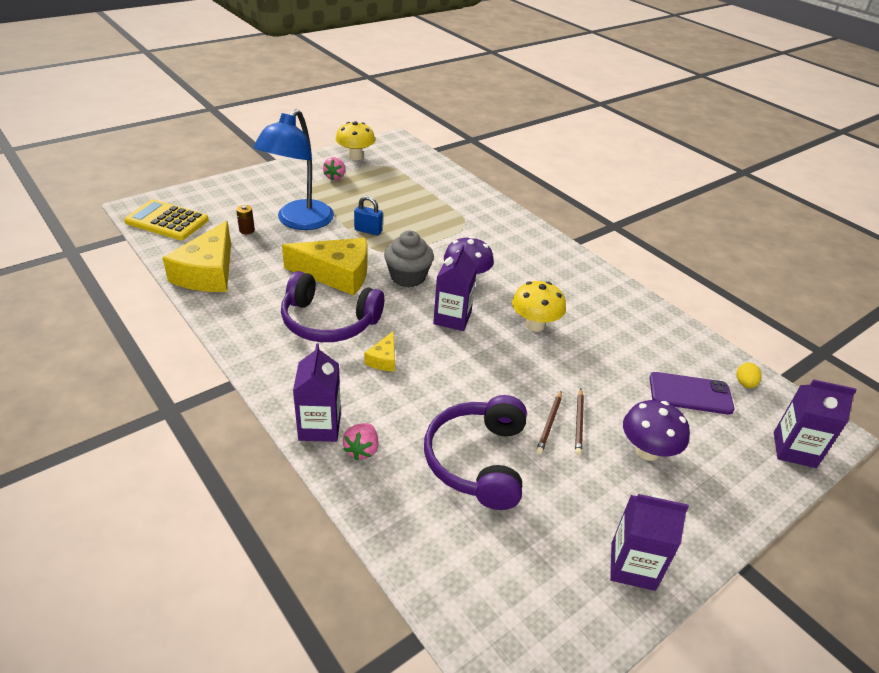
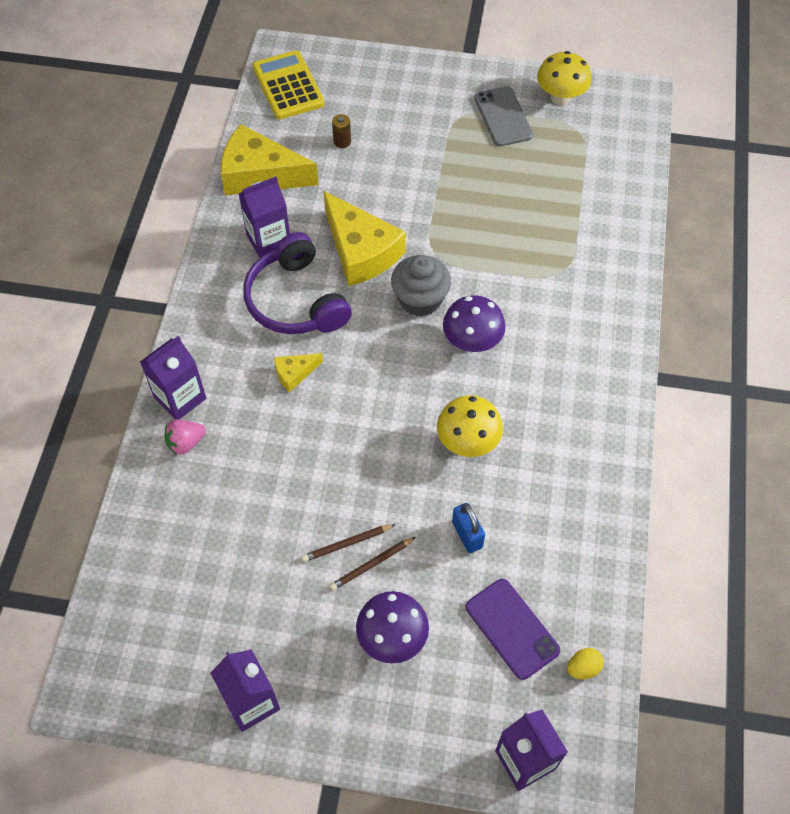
camera: 50 degrees right, 20 degrees up
yellow cheese [163,221,231,292] -> yellow cheese turned 45 degrees clockwise [221,124,318,196]
blue lamp [253,109,334,230] -> none
pink strawberry [323,157,345,180] -> grey phone [474,86,533,147]
blue padlock [354,196,383,235] -> blue padlock moved to [452,503,485,553]
purple headphones [424,395,527,510] -> none
purple carton [433,244,477,331] -> purple carton moved to [238,176,290,258]

